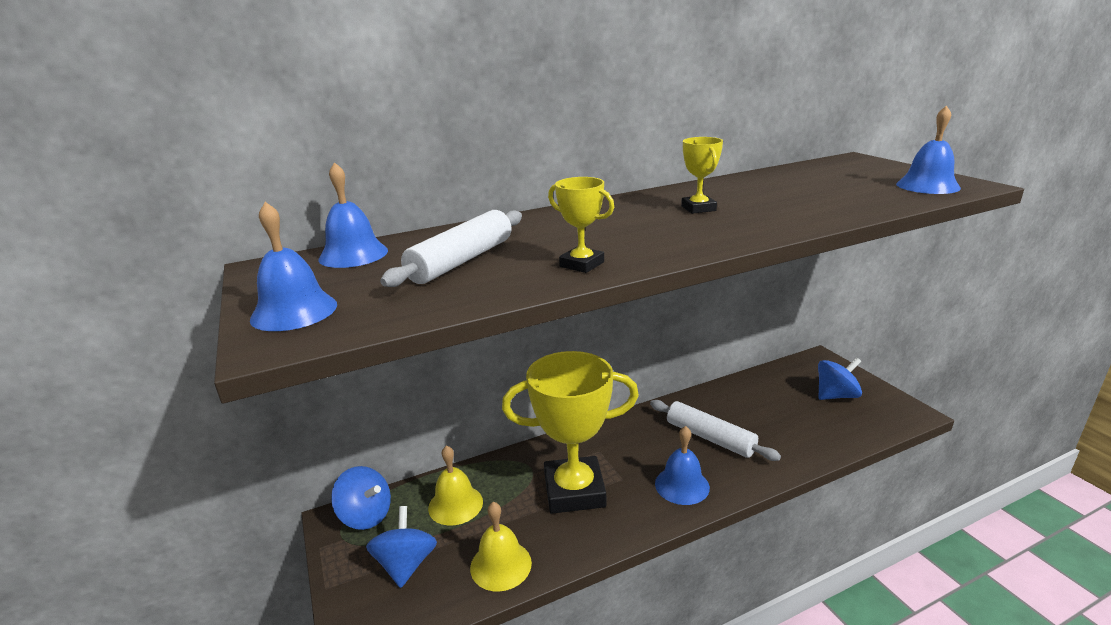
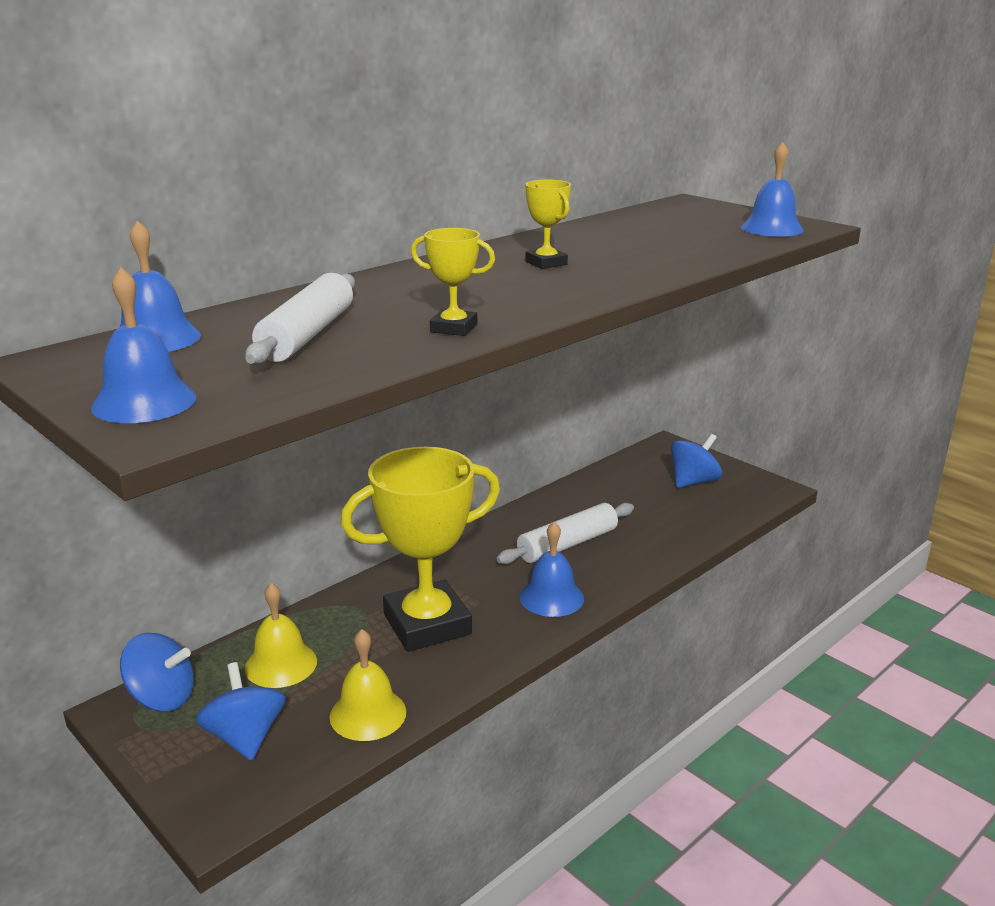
camera: 20 degrees left, 0 degrees up
white rolling pin [650,400,781,461] -> white rolling pin turned 60 degrees counterclockwise [497,503,634,564]

